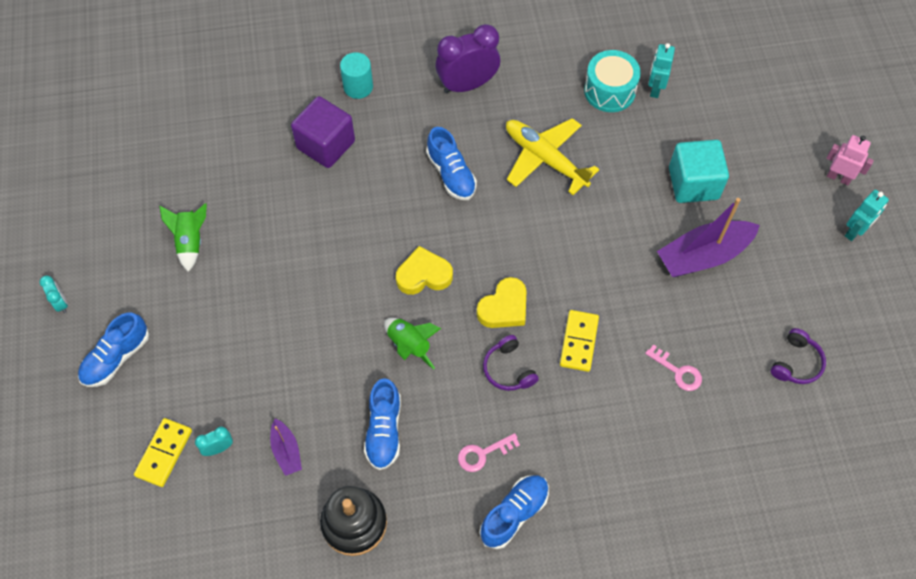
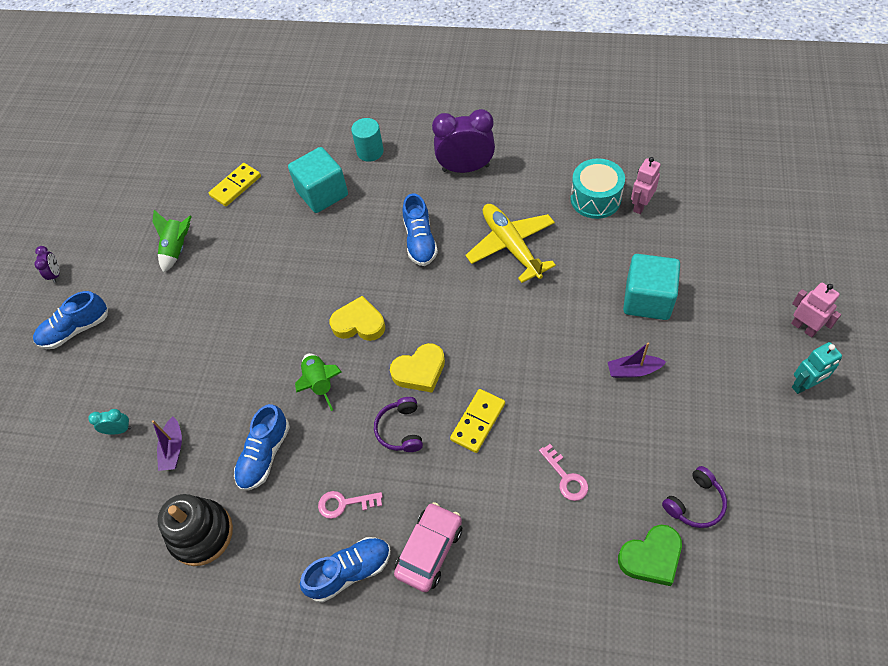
camera: 25 degrees right, 5 degrees down
turquoise clock [40,276,68,313] -> purple clock [34,246,60,283]
yellow domino [134,418,192,487] -> yellow domino moved to [209,163,261,207]
purple cube [291,96,355,168] -> turquoise cube [288,147,348,213]
turquoise robot [648,43,675,98] -> pink robot [631,157,661,214]
purple boat [657,198,760,277] -> purple boat [608,343,666,378], size x0.51
none -> pink car [394,502,462,592]
none -> green heart [618,525,682,586]

